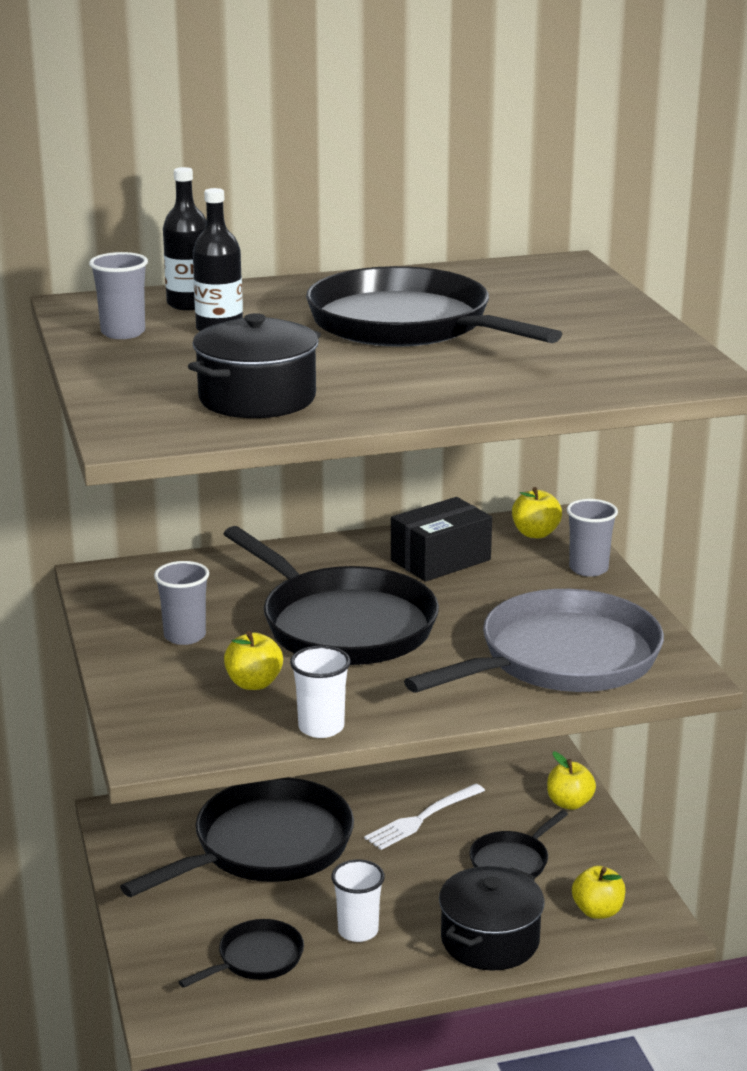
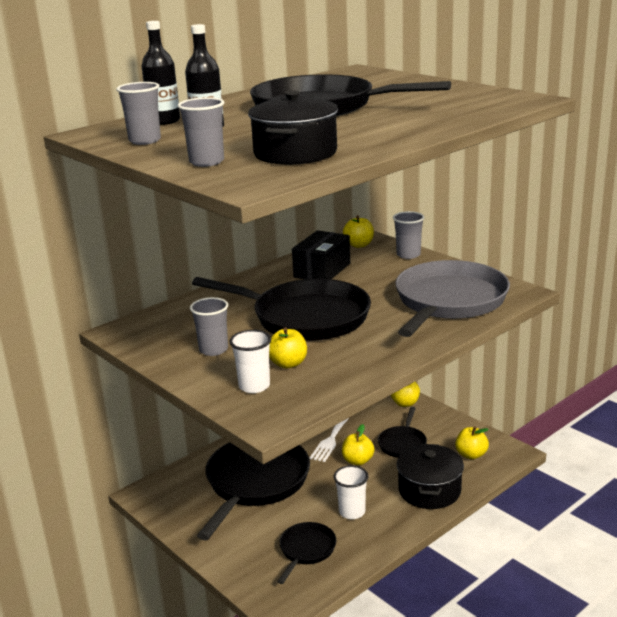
camera: 25 degrees left, 0 degrees up
white cup [290,646,351,738] -> white cup moved to [229,330,271,393]
none -> grey cup [178,97,224,167]
none -> yellow apple [342,424,375,466]

